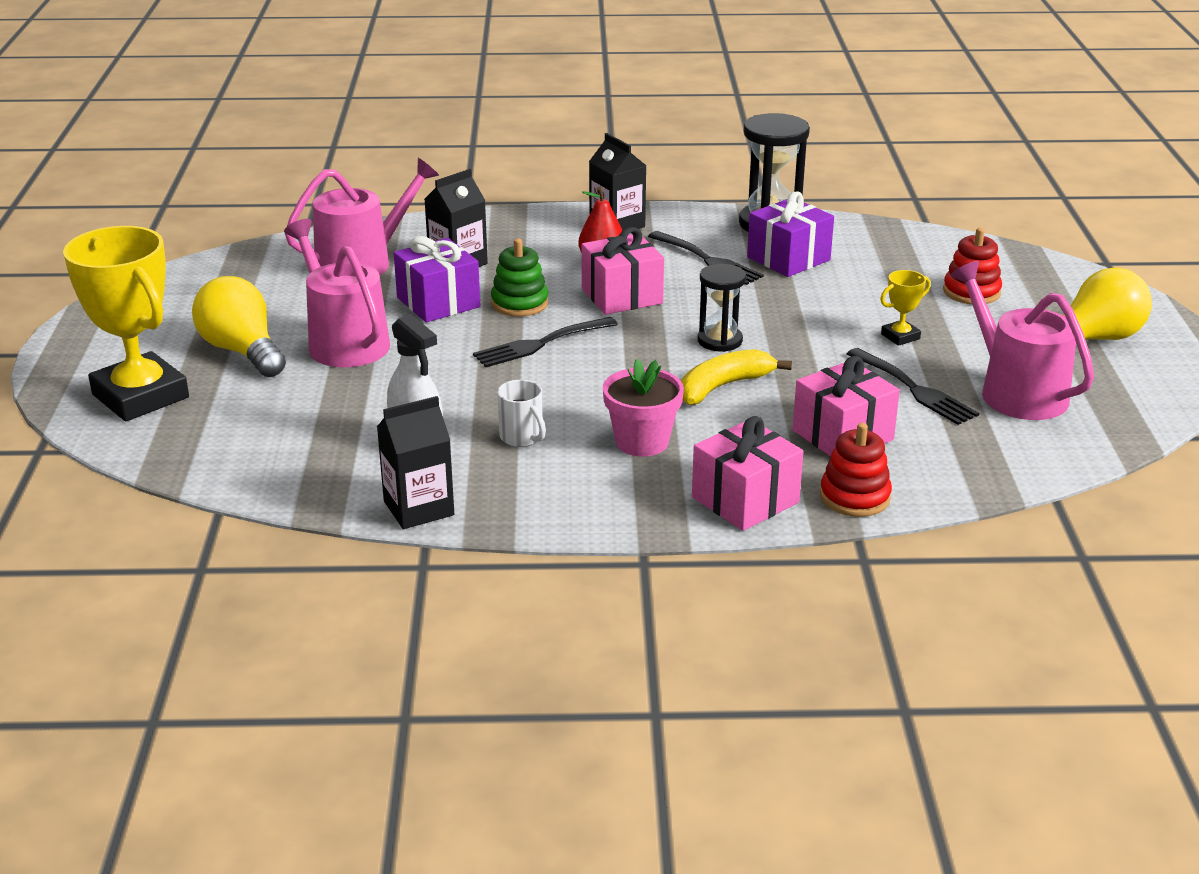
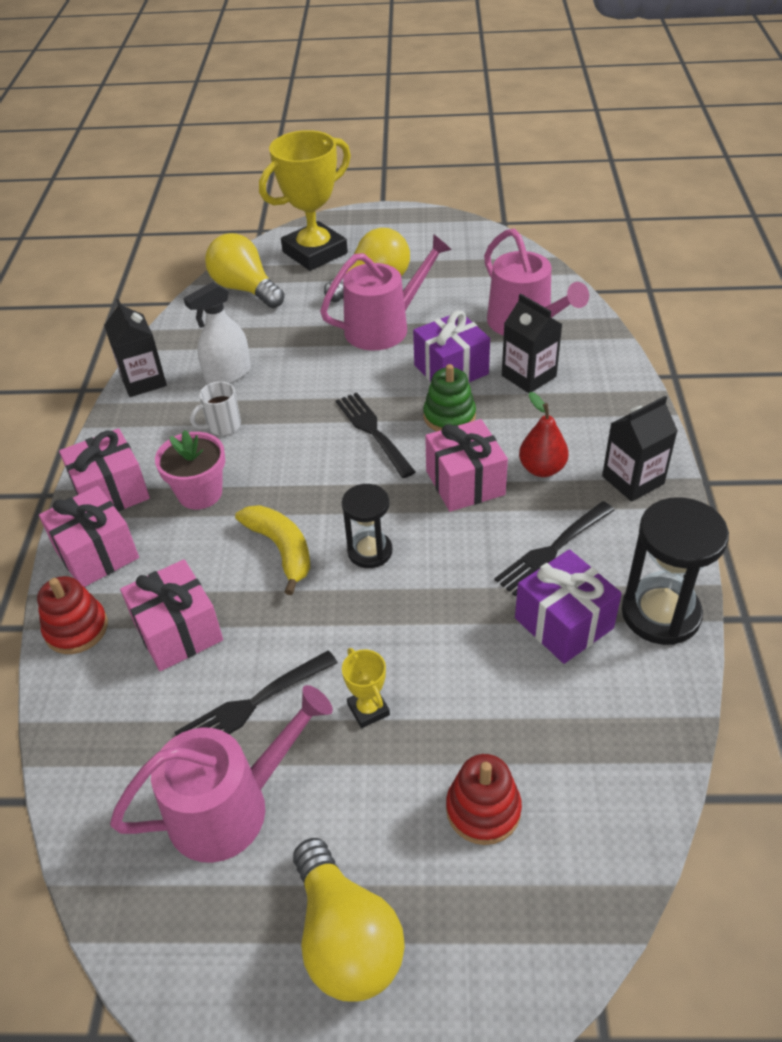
camera: 95 degrees right, 15 degrees up
none -> pink gift [59,428,150,512]
none -> yellow light bulb [205,233,285,308]

